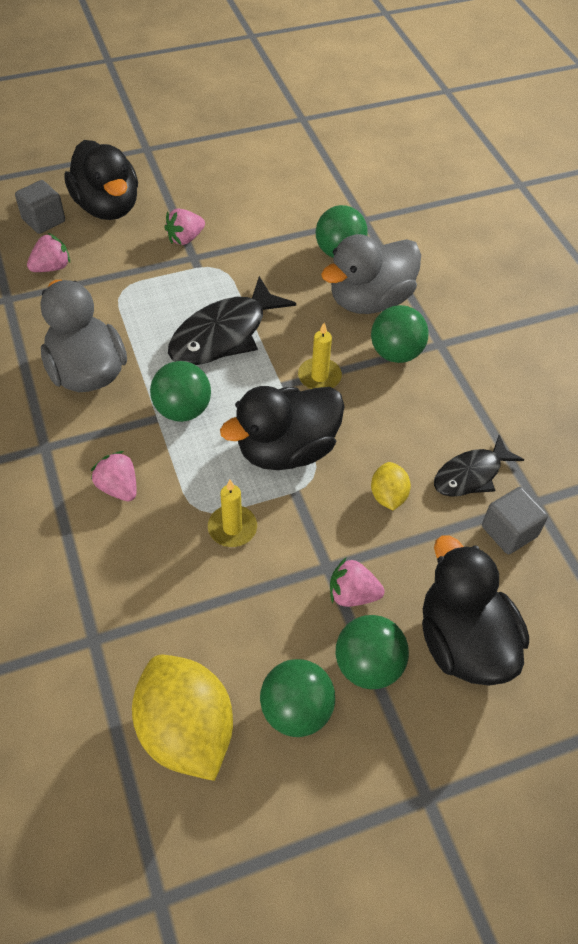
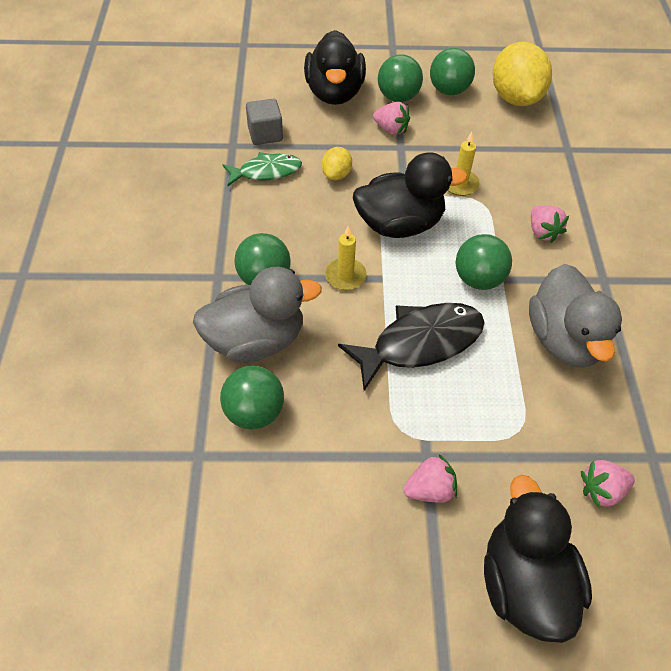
camera: 160 degrees left, 0 degrees up
grey cube [15,180,65,234] -> none
black fish [434,435,524,497] -> green fish [222,152,302,186]

